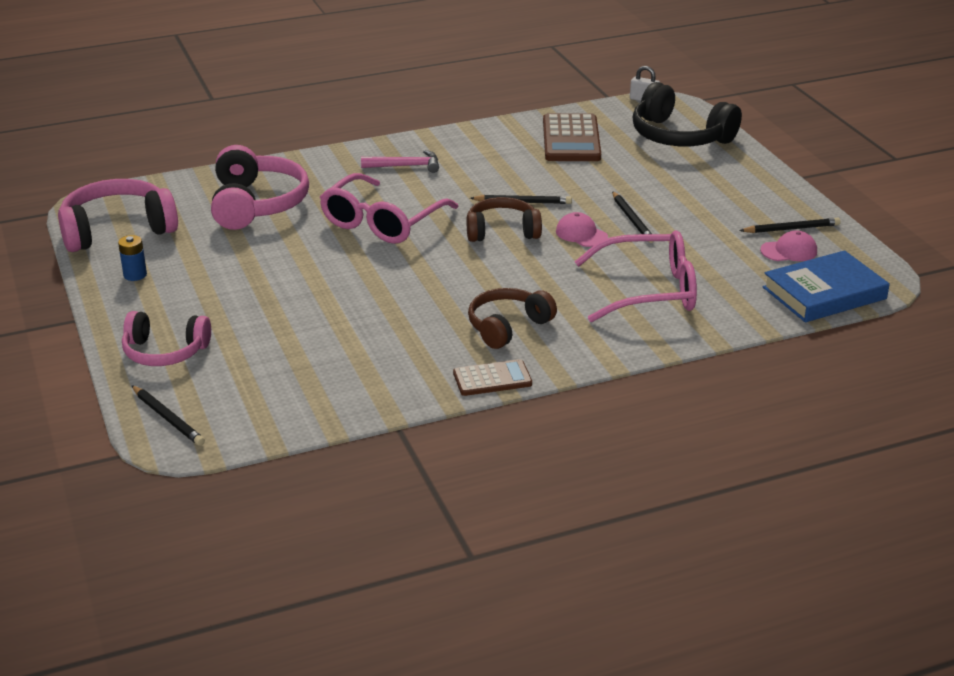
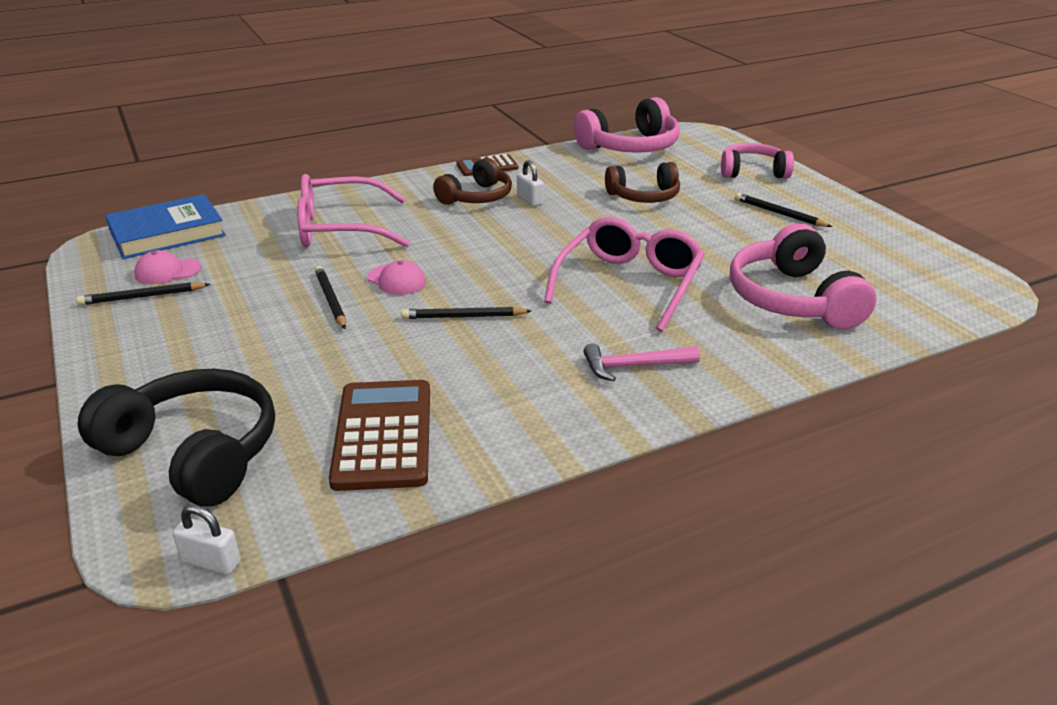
camera: 175 degrees right, 0 degrees up
pink headphones [58,179,178,252] -> pink headphones moved to [574,97,680,153]
blue battery [118,235,147,281] -> none
black pencil [131,385,205,446] -> black pencil moved to [735,193,832,227]
brown headphones [467,197,542,242] -> brown headphones moved to [605,162,680,203]
none -> white padlock [517,160,543,206]

